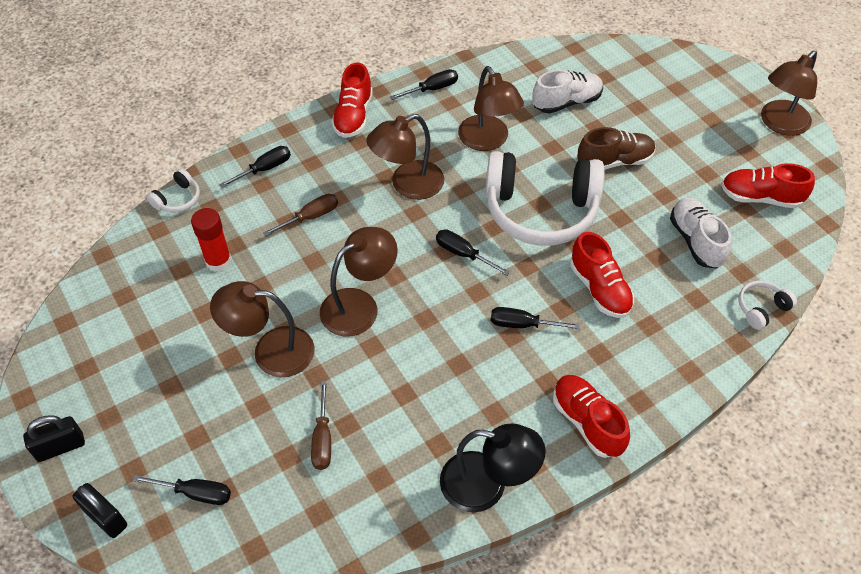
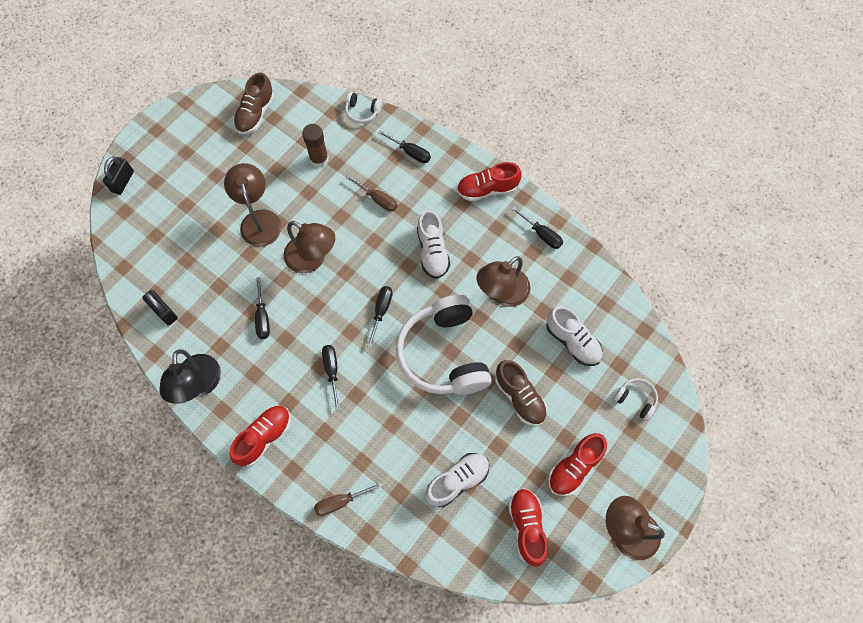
camera: 70 degrees right, 15 degrees up
black padlock [23,415,85,462] -> black padlock moved to [142,290,178,326]
black screwdriver [132,475,231,505] -> black screwdriver moved to [255,277,270,339]
red glue stick [191,208,232,272] -> brown glue stick [302,124,329,167]
brown screwdriver [311,381,331,470] -> brown screwdriver moved to [314,482,383,516]
brown lamp [367,114,444,200] -> white shoe [417,210,450,279]
red shoe [570,232,634,318] -> red shoe moved to [548,433,607,496]
white headphones [738,281,797,330] -> white headphones moved to [614,378,658,421]
none -> brown shoe [233,72,274,134]

